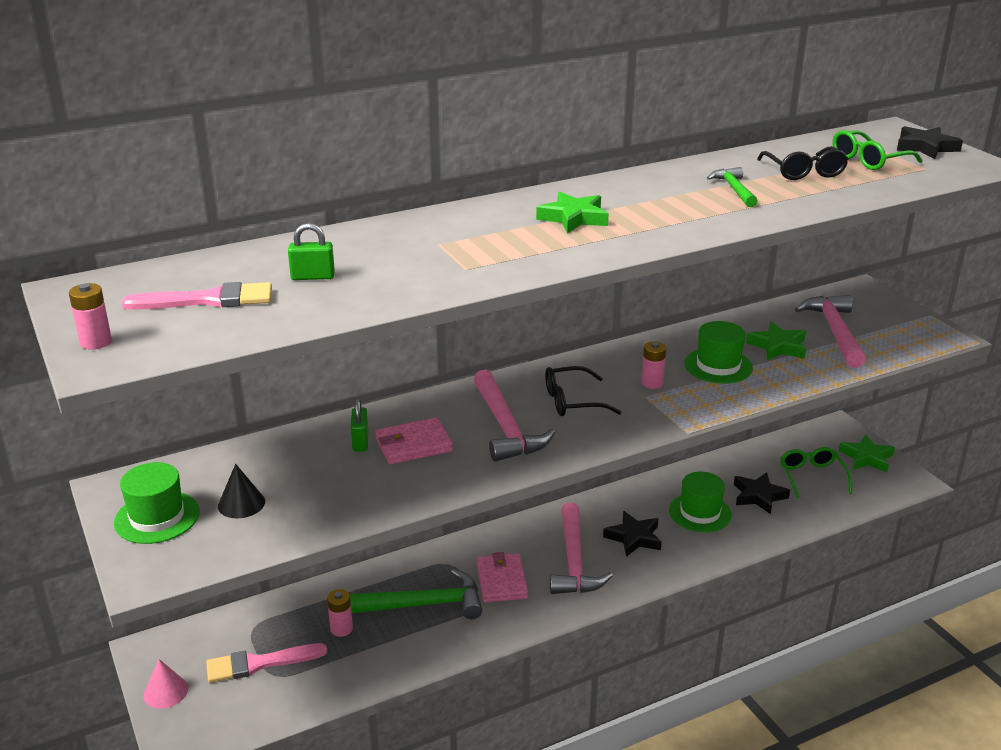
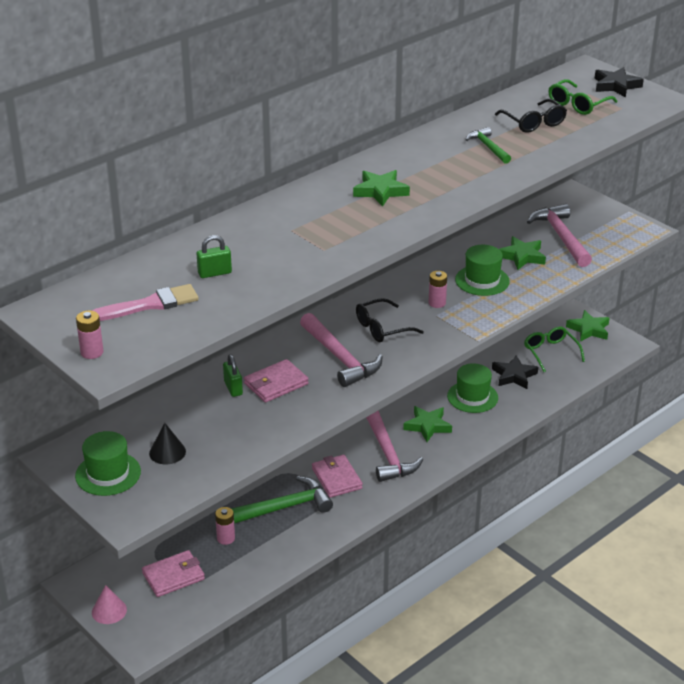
camera: 15 degrees left, 5 degrees up
pink brush [206,643,327,683] -> pink wallet [142,550,205,597]
black star [603,511,662,557] -> green star [403,406,452,442]

